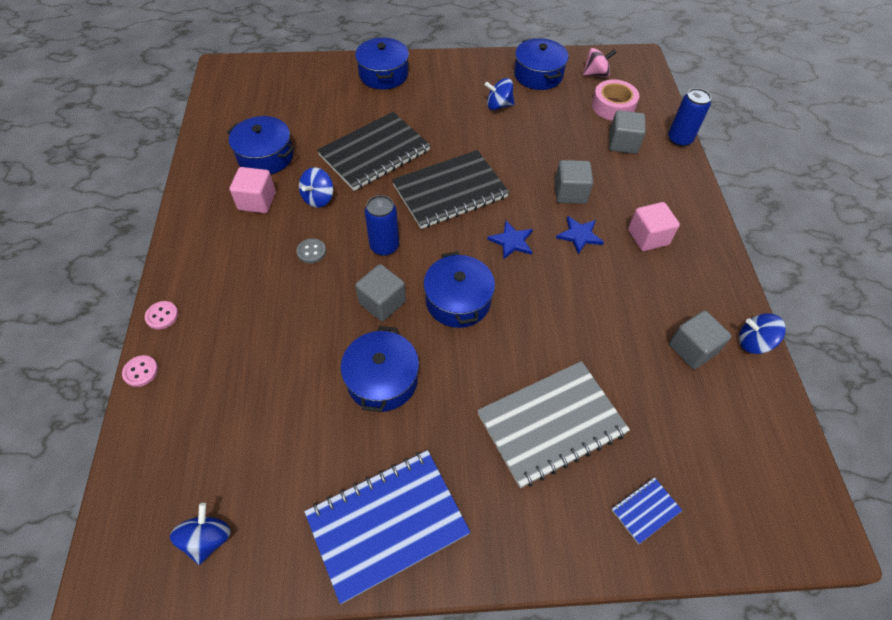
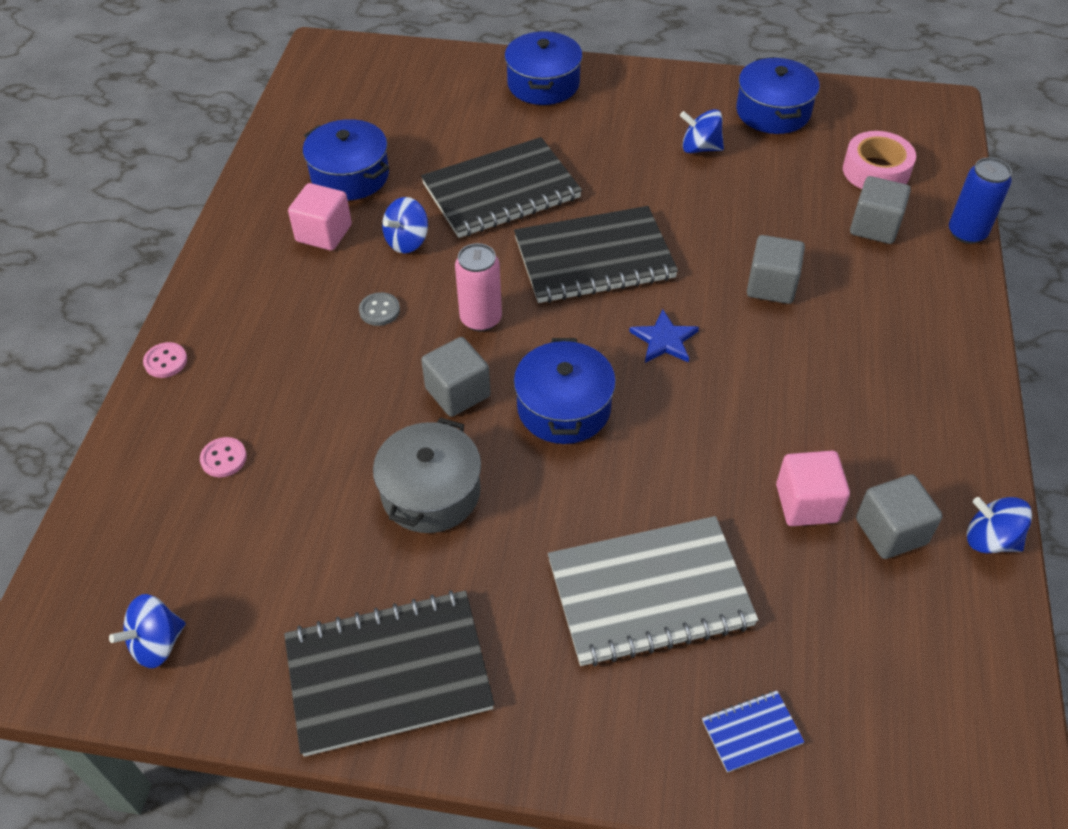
camera: 15 degrees right, 5 degrees down
pink button [122,355,158,387] -> pink button moved to [200,437,247,477]
blue spinning top [170,503,231,565] -> blue spinning top turned 150 degrees counterclockwise [109,594,186,668]
blue notebook [304,450,470,604] -> black notebook [284,590,495,757]
blue pot [341,326,419,412] -> grey pot [373,418,481,533]
blue can [365,195,399,256] -> pink can [455,243,502,331]
blue star [556,216,604,255] -> none
pink spinning top [583,48,617,77] -> none
pink cube [628,202,680,251] -> pink cube moved to [776,451,850,526]

